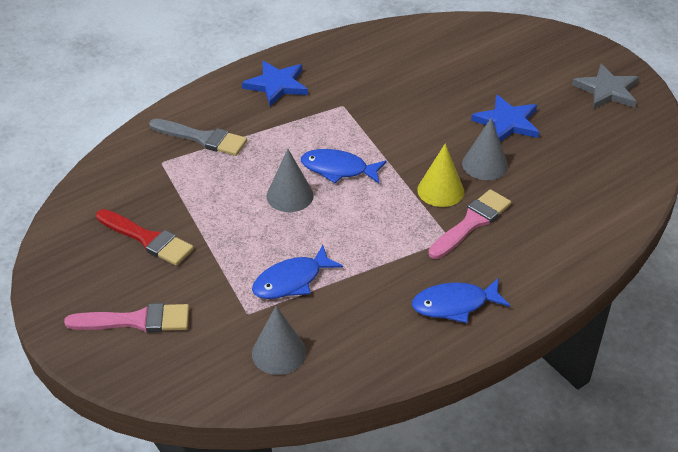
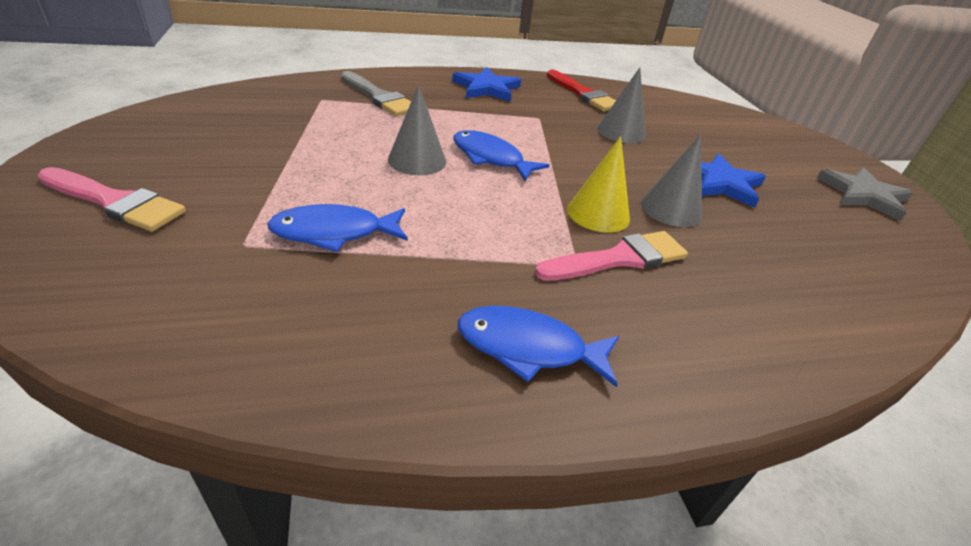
camera: 20 degrees right, 5 degrees down
red brush [96,209,194,266] -> red brush moved to [547,70,616,111]
grey cone [252,306,306,375] -> grey cone moved to [597,68,646,143]

